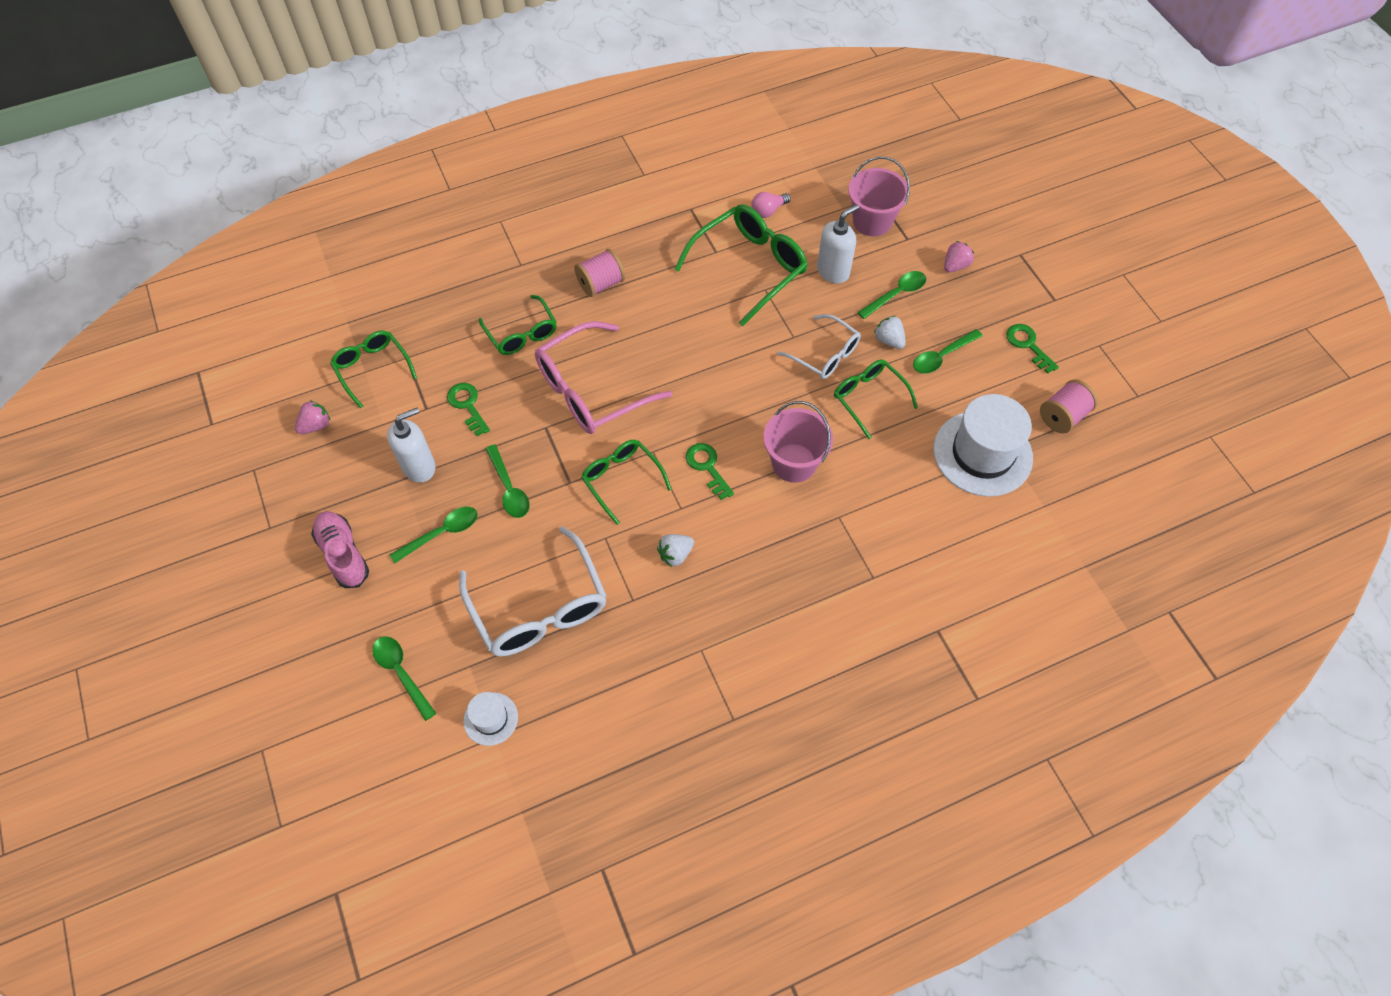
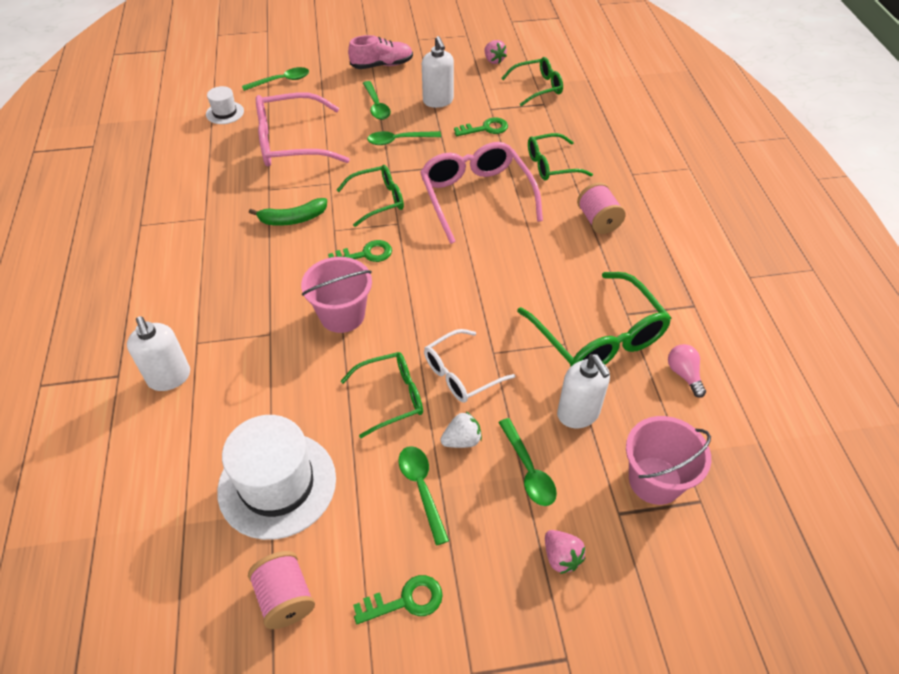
camera: 105 degrees right, 10 degrees down
white glasses [459,526,607,657] -> pink glasses [256,92,350,167]
white strawberry [657,534,694,567] -> green banana [249,198,327,226]
none -> white soap dispenser [127,316,190,391]

